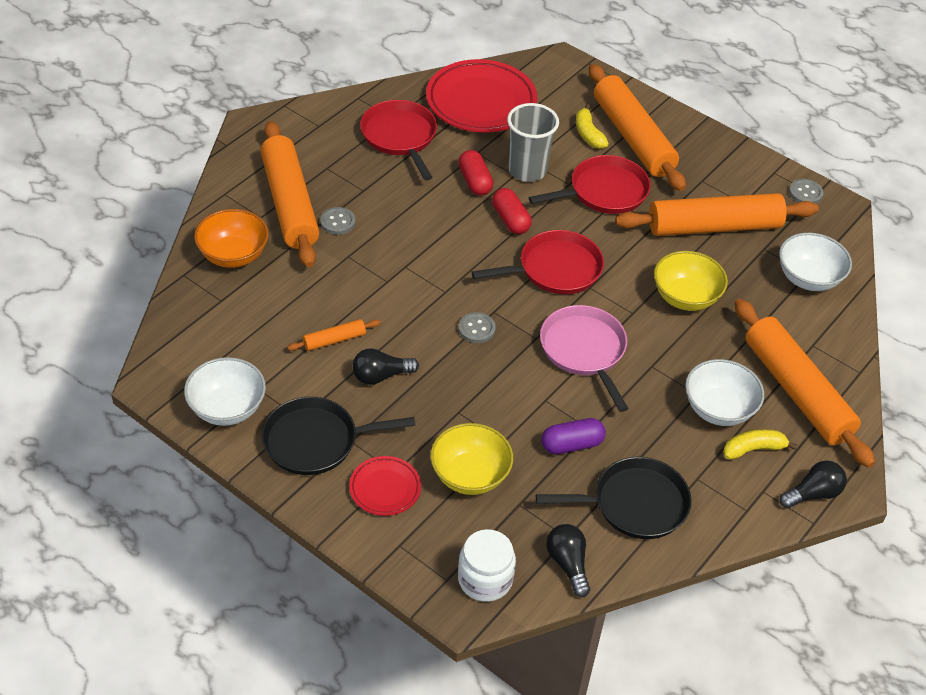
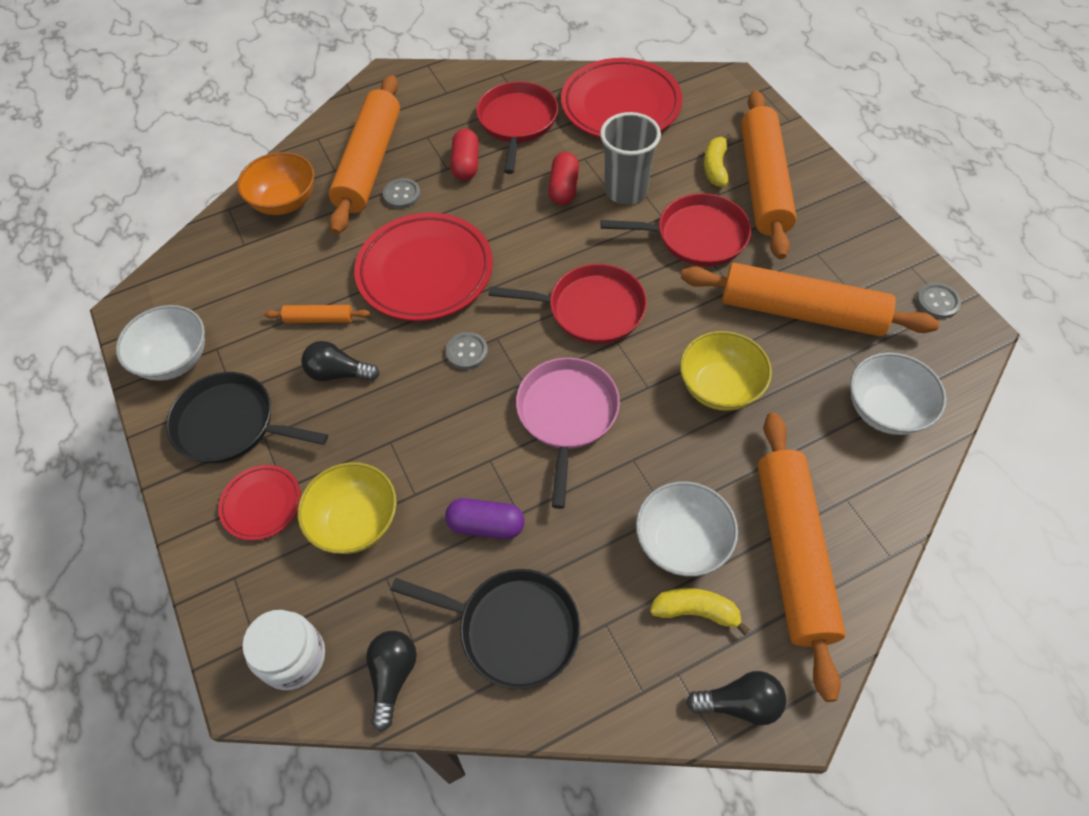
camera: 30 degrees right, 10 degrees up
red capsule [492,188,532,234] -> red capsule moved to [451,129,479,180]
none -> red plate [354,213,493,321]

